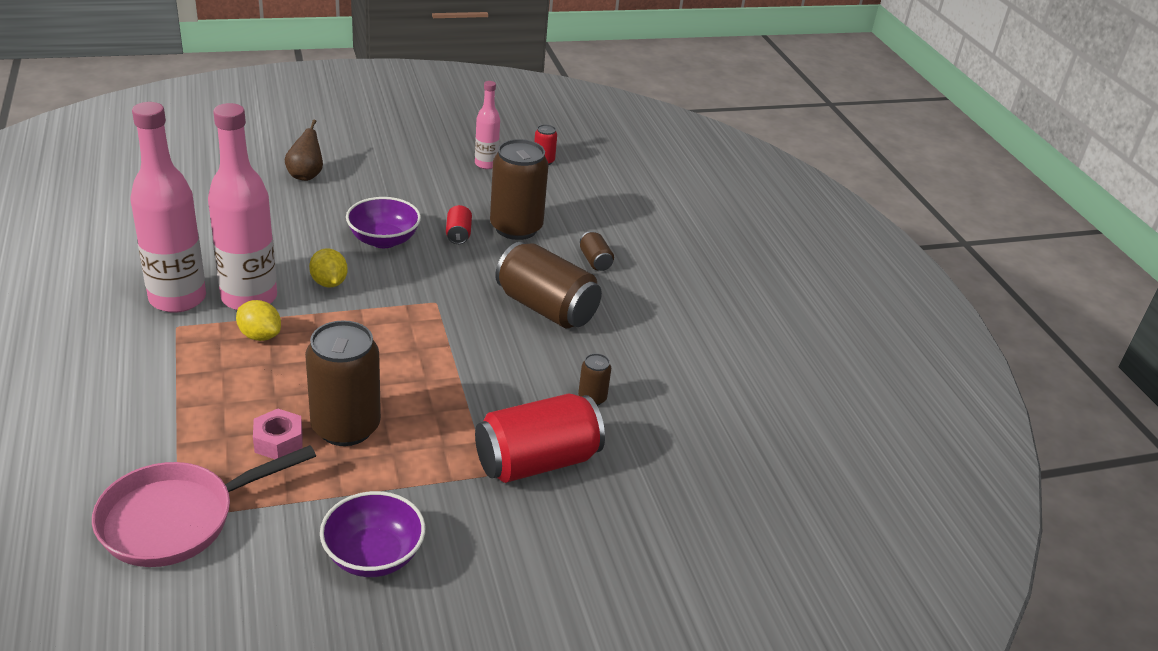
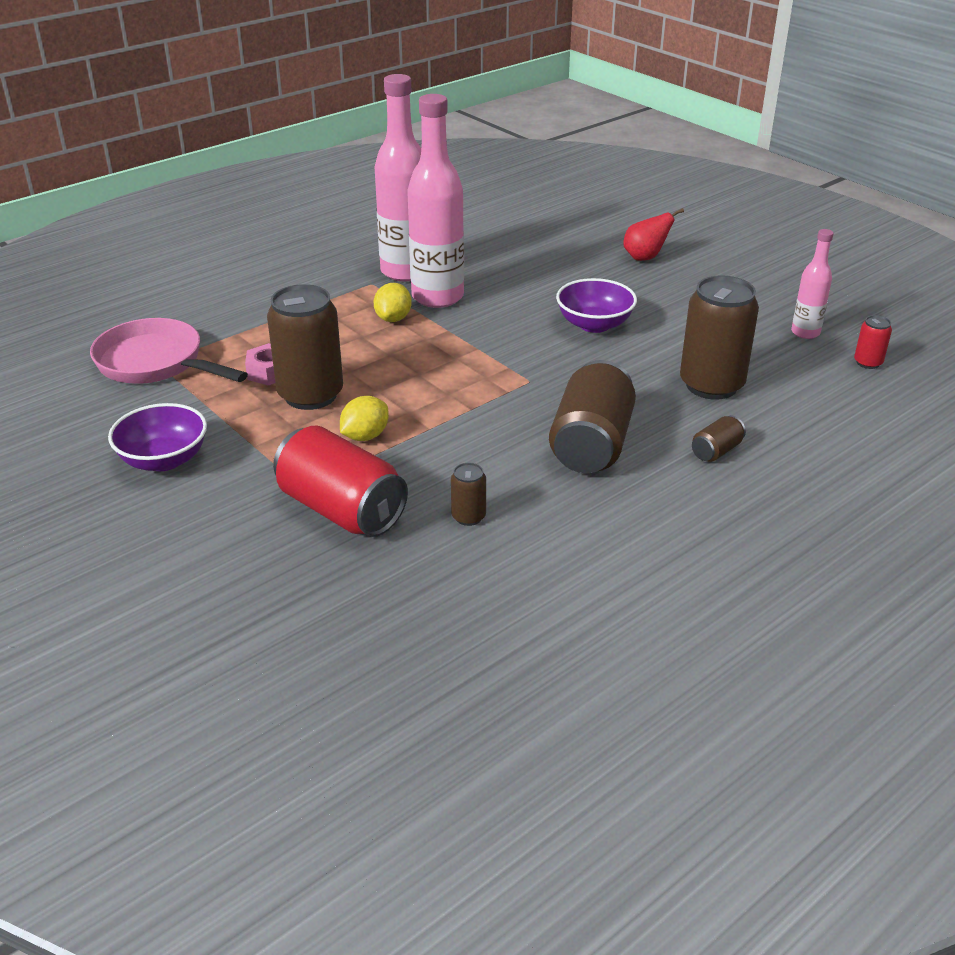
camera: 70 degrees right, 0 degrees up
brown pear [285,120,323,181] -> red pear [623,208,684,261]
yellow lemon [309,248,348,288] -> yellow lemon moved to [340,396,389,441]
red can [446,205,472,244] -> none

